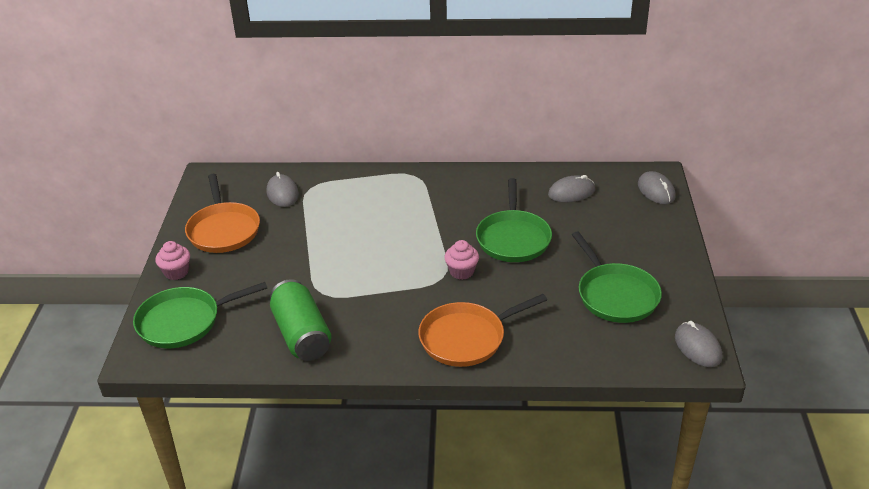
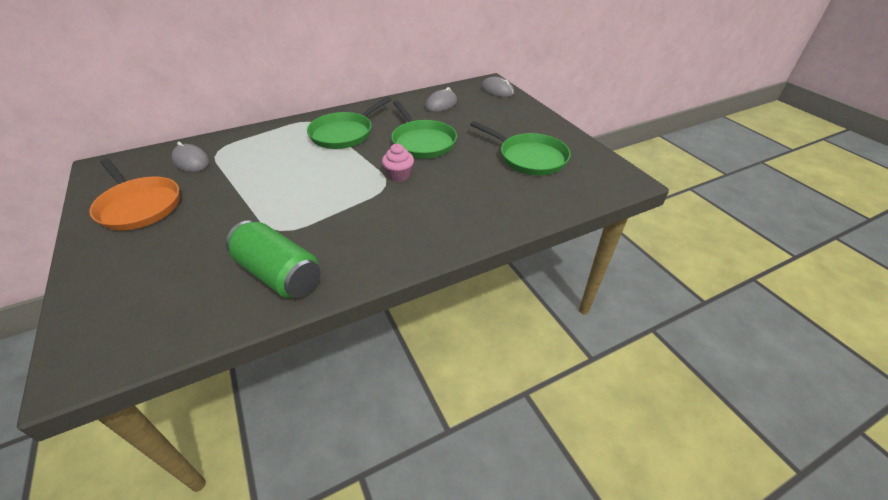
camera: 30 degrees left, 5 degrees up
green pan [133,282,267,348] -> green pan moved to [307,97,392,149]
pink cupcake [155,241,190,280] -> none
orange pan [418,294,547,367] -> none
grey mouse [675,321,722,367] -> none

